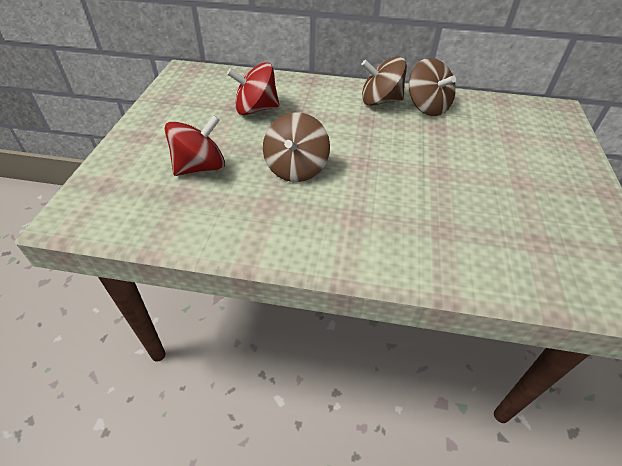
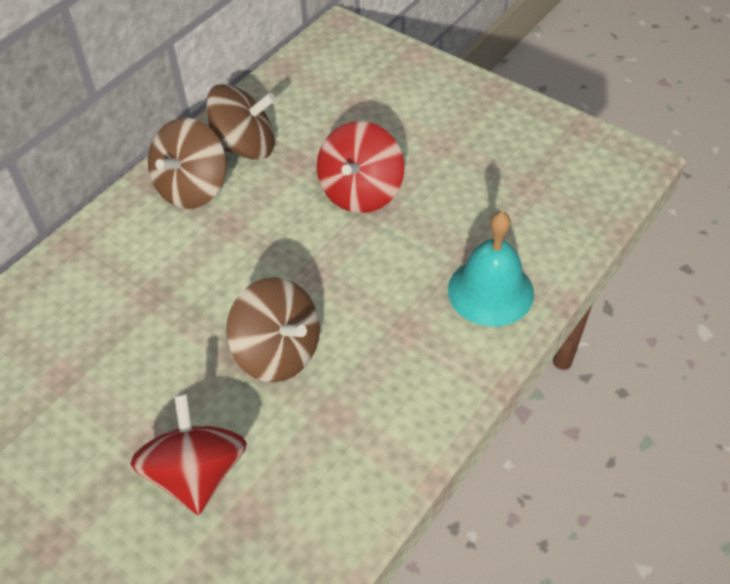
camera: 60 degrees left, 5 degrees up
red spinning top [227,62,279,115] -> red spinning top moved to [317,121,404,213]
none -> turquoise bell [448,211,534,327]

